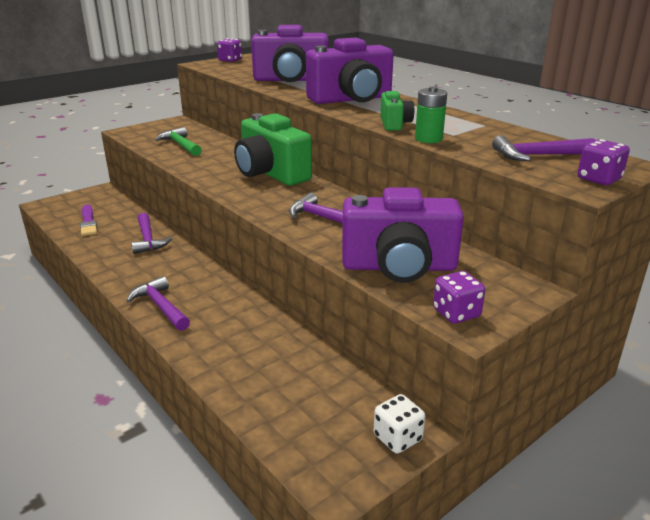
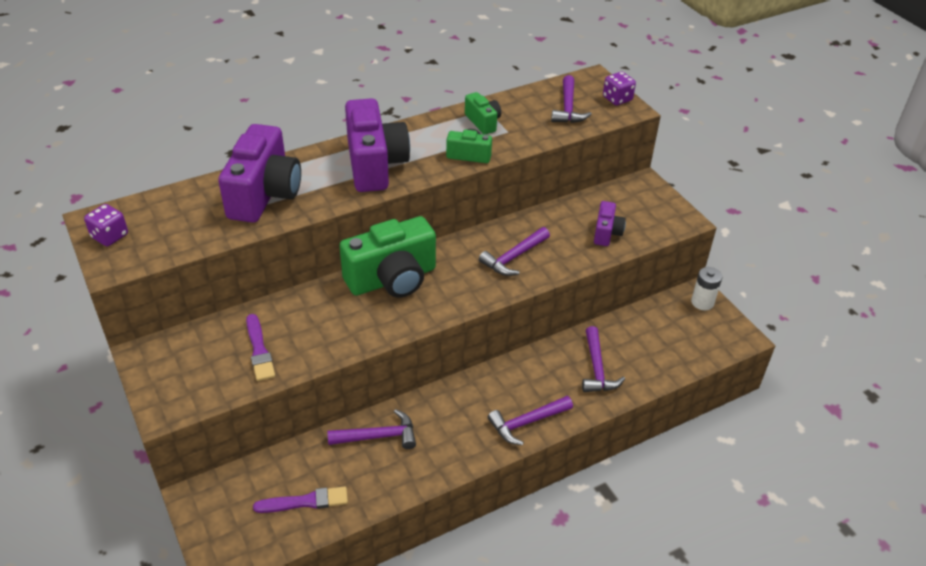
camera: 80 degrees left, 15 degrees up
green hammer [155,127,202,156] -> purple brush [246,314,275,381]
purple camera [342,187,464,283] -> purple camera [594,201,626,246], size x0.50
white dice [374,394,425,454] -> white battery [691,267,722,310]
green battery [415,87,447,143] -> none
purple dice [433,271,485,324] -> none
none -> green camera [465,92,501,135]
none -> purple hammer [582,326,625,392]

